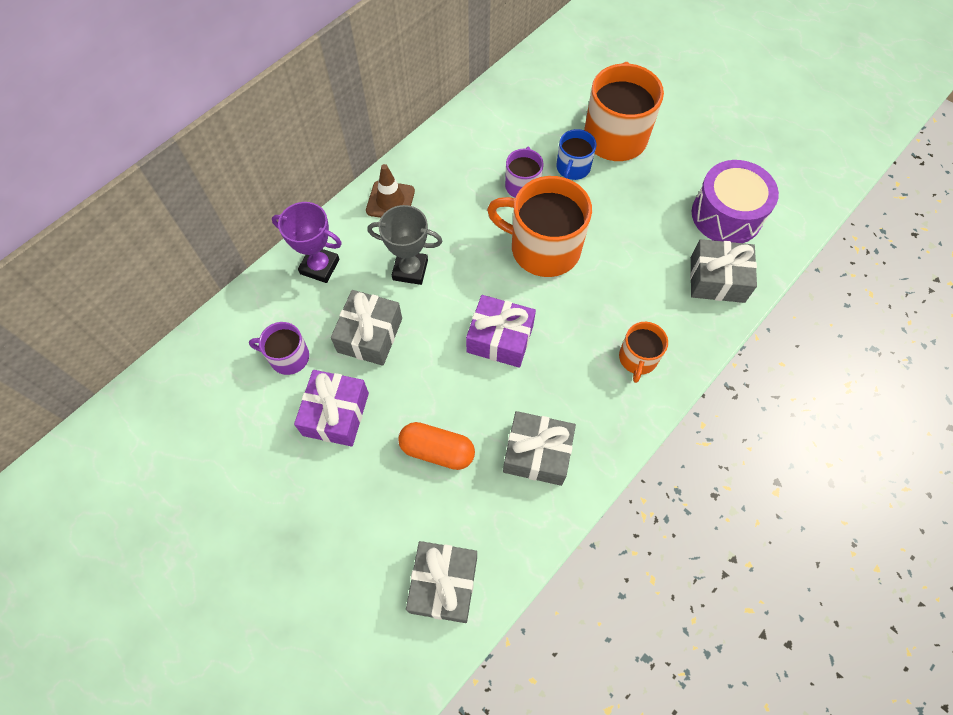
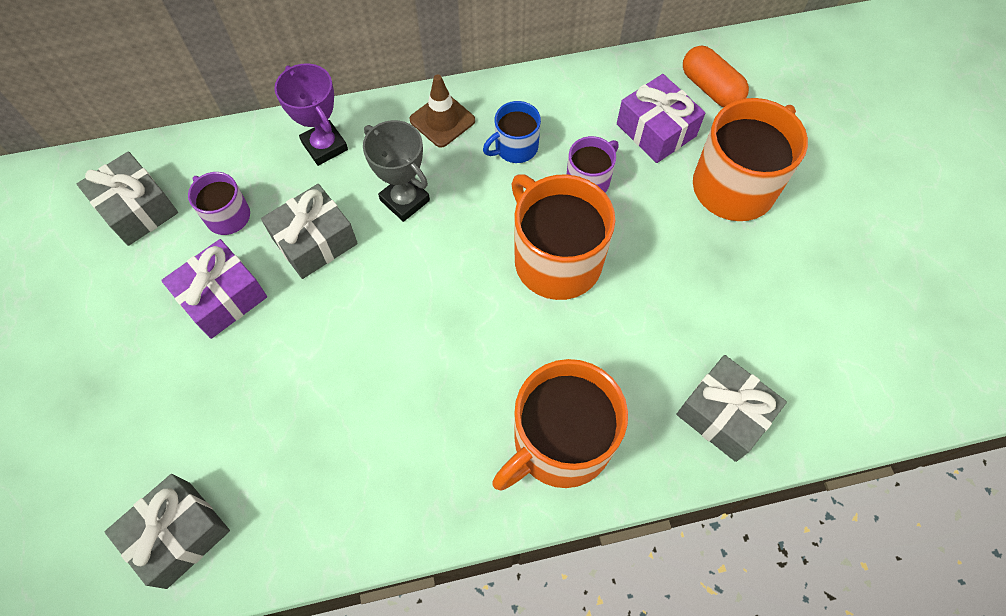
camera: 35 degrees right, 0 degrees up
orange capsule [398,422,475,470] -> orange capsule moved to [683,46,749,107]
purple gift [466,295,536,368] -> purple gift moved to [617,74,705,163]
grey gift [503,411,576,486] -> grey gift moved to [77,151,178,246]
blue mug [556,129,596,180] -> blue mug moved to [483,101,541,163]
orange mug [619,322,668,383] -> orange mug [492,359,628,491], size x1.90
purple drum [692,160,779,243] -> none

